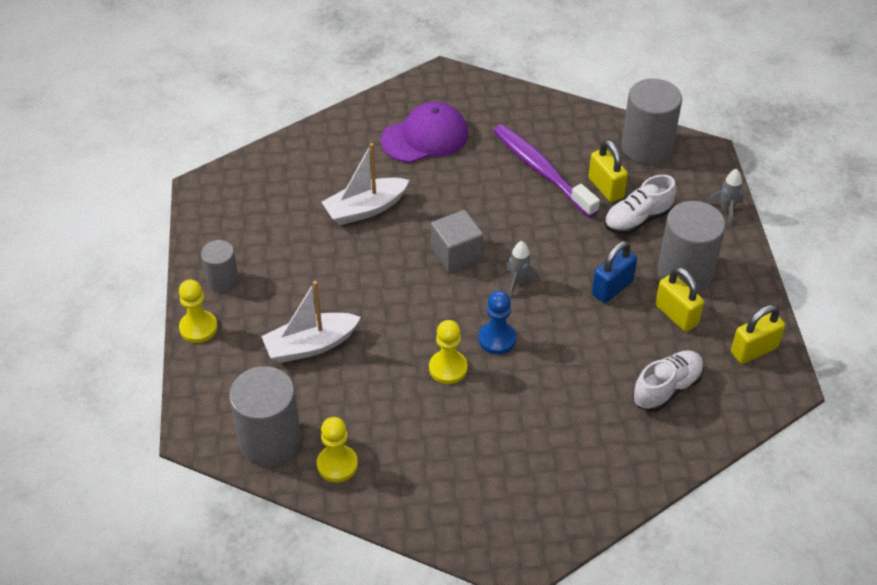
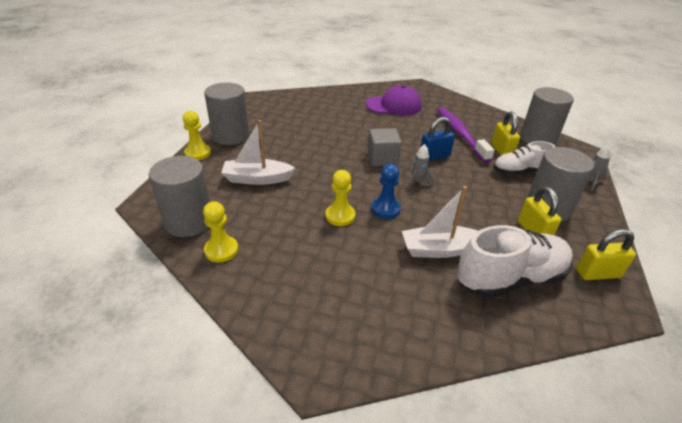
camera: 20 degrees right, 10 degrees down
grey cylinder [201,240,239,292] -> grey cylinder [204,82,249,145], size x1.75
white boat [322,143,409,225] -> white boat moved to [402,186,478,258]
blue padlock [592,241,637,303] -> blue padlock moved to [421,117,455,161]
white shoe [633,350,704,412] -> white shoe [457,225,573,299], size x1.59

